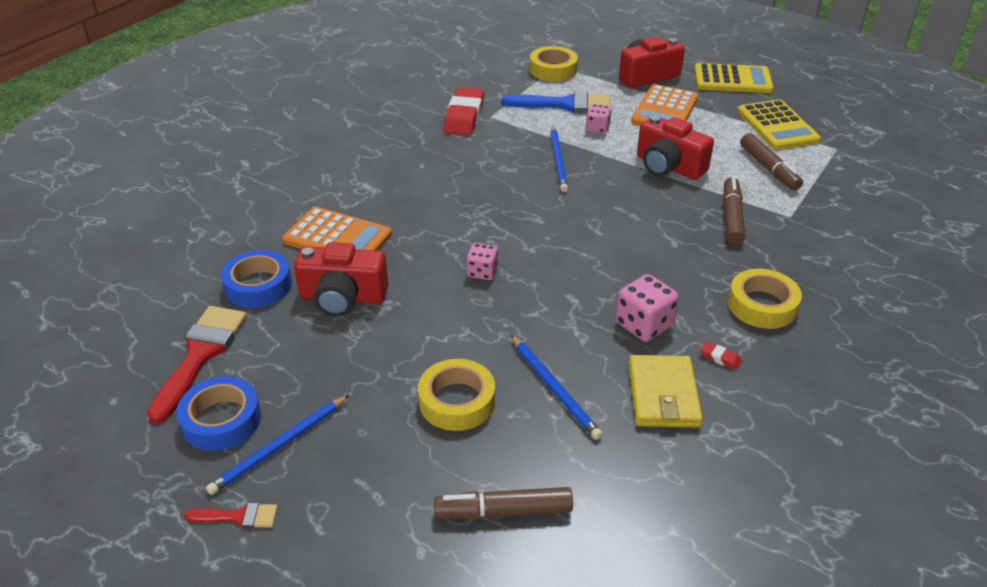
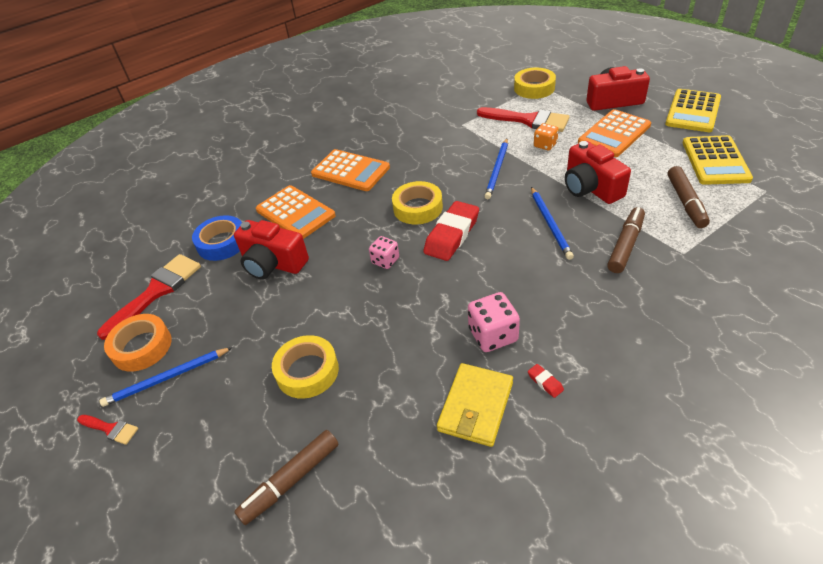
camera: 25 degrees right, 5 degrees up
blue tape [176,376,261,451] -> orange tape [104,314,172,372]
brown marker [434,487,573,519] -> brown marker turned 60 degrees counterclockwise [234,430,339,525]
red eraser [443,87,484,136] -> red eraser moved to [423,201,479,261]
blue brush [502,91,610,113] -> red brush [477,107,569,132]
blue pencil [511,335,603,440] -> blue pencil moved to [531,187,574,260]
pink dice [586,104,611,134] -> orange dice [534,123,559,150]
yellow calculator [694,63,774,93] -> yellow calculator turned 90 degrees clockwise [665,89,721,132]
yellow tape [728,269,802,329] -> yellow tape moved to [392,181,443,224]
none -> orange calculator [311,149,390,191]

